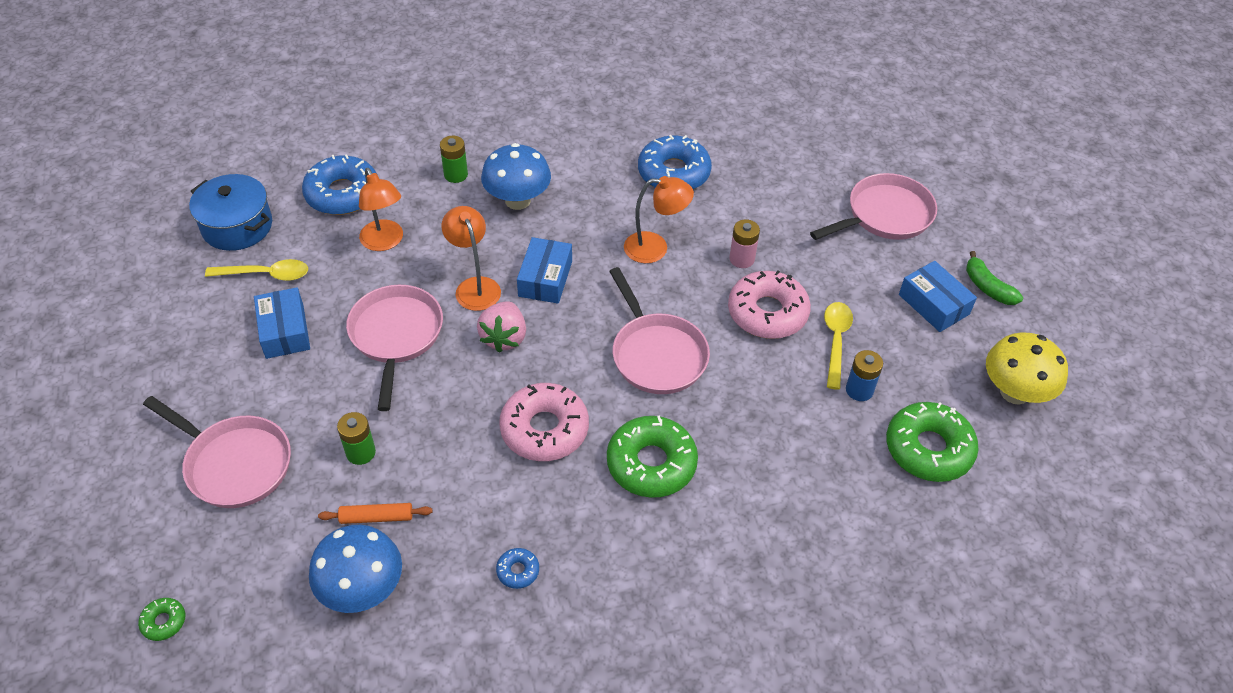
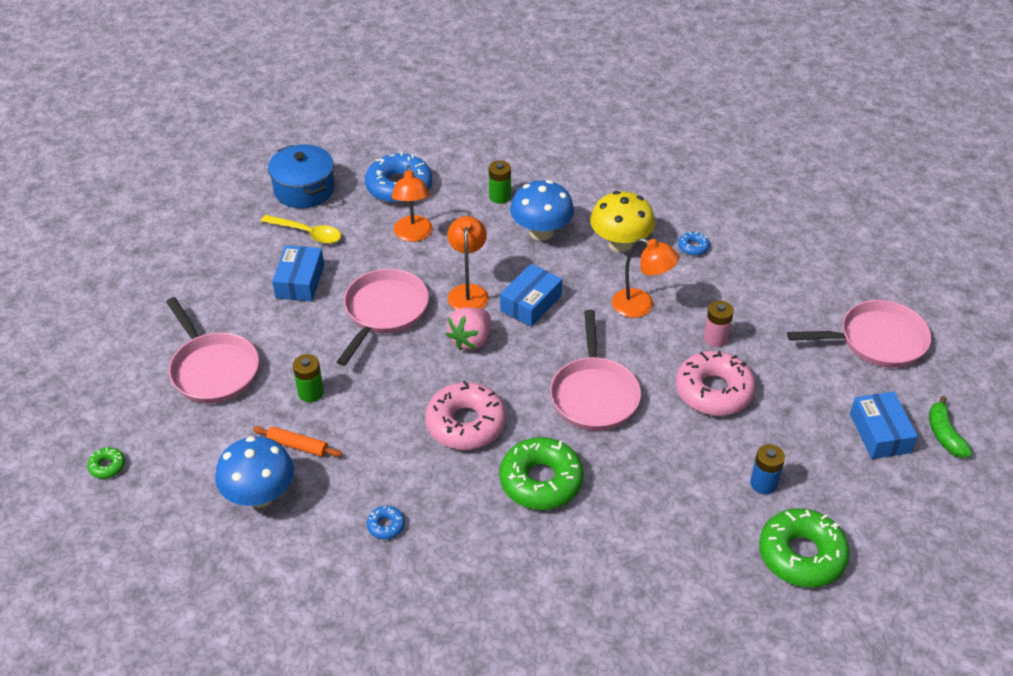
camera: 25 degrees right, 5 degrees down
blue donut [638,135,712,190] -> blue donut [678,232,710,256], size x0.44
yellow spoon [824,302,853,390] -> none
yellow mushroom [986,333,1068,405] -> yellow mushroom moved to [590,191,655,252]

